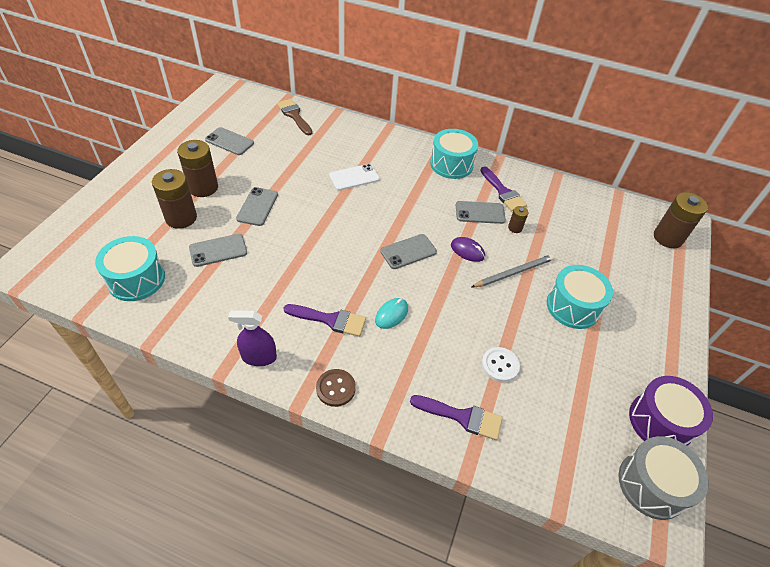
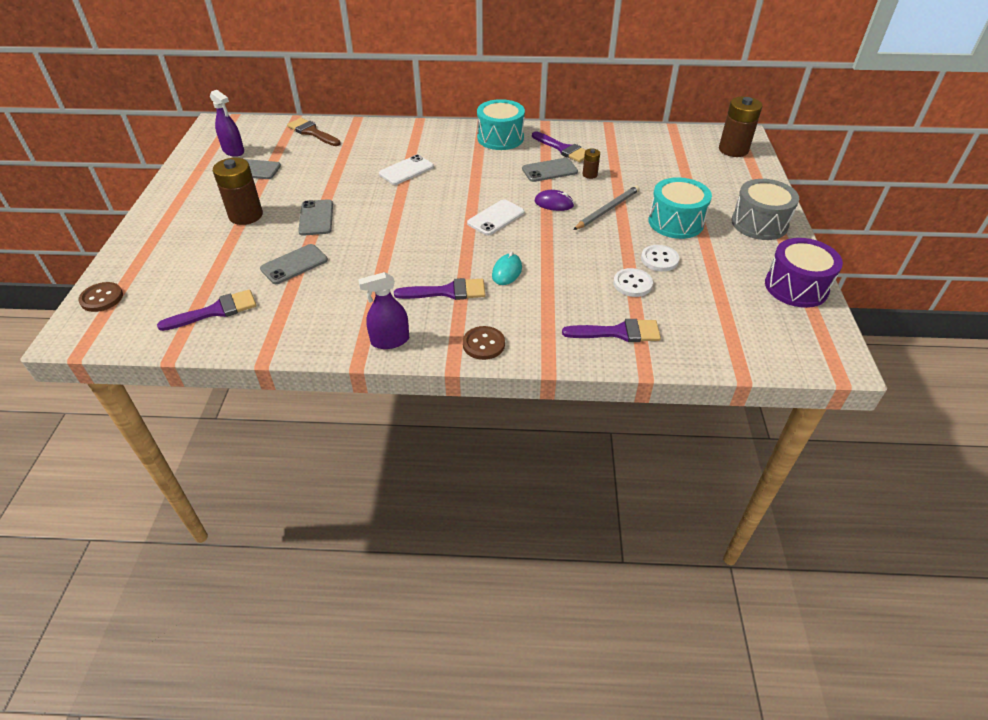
camera: 15 degrees left, 5 degrees down
turquoise drum [95,236,165,301] -> purple brush [157,289,256,331]
brown battery [152,169,197,229] -> none
grey phone [380,234,437,269] -> white phone [467,199,524,236]
grey drum [618,436,709,520] -> grey drum moved to [732,179,799,240]
none -> brown button [78,282,123,312]
none -> purple spray bottle [210,90,244,157]
none -> white button [641,245,679,271]

